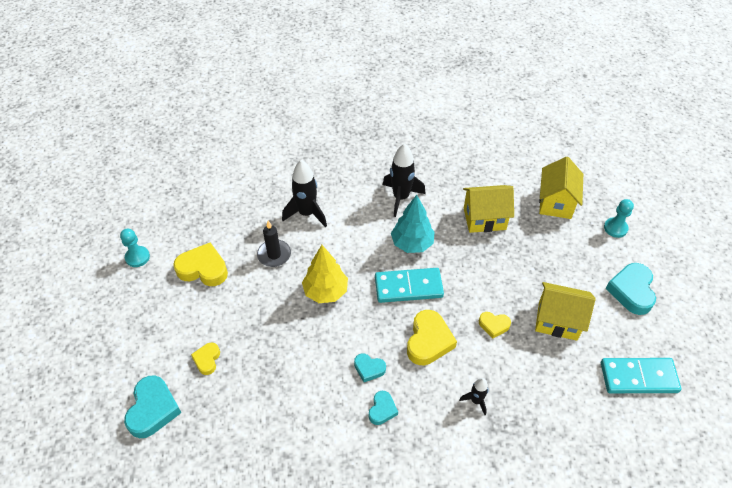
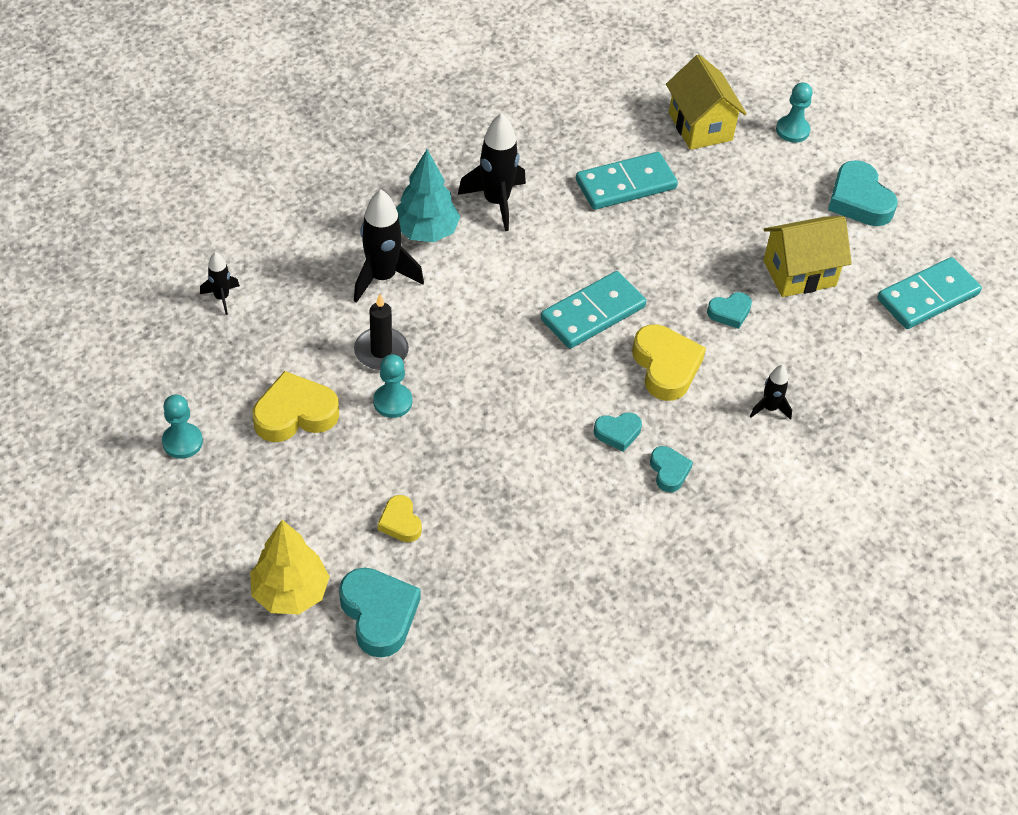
camera: 35 degrees left, 0 degrees up
yellow tree [302,245,348,303] -> yellow tree moved to [250,520,330,615]
turquoise tree [391,195,435,253] -> turquoise tree moved to [396,149,460,242]
yellow house [463,185,514,233] -> turquoise domino [576,152,678,210]
yellow heart [479,312,511,339] -> turquoise heart [707,292,752,329]
none -> black rocket [200,252,240,315]
none -> turquoise pawn [373,354,412,418]

